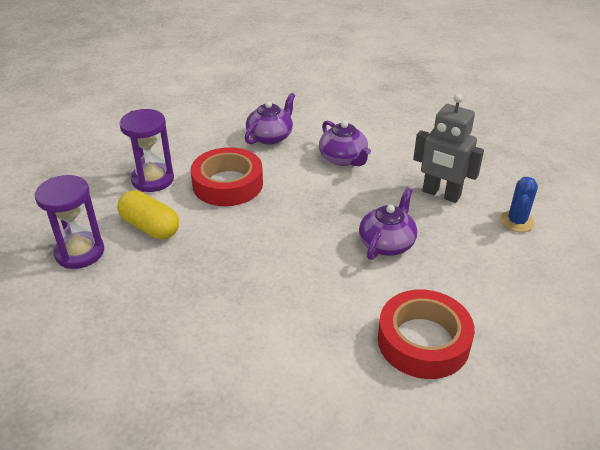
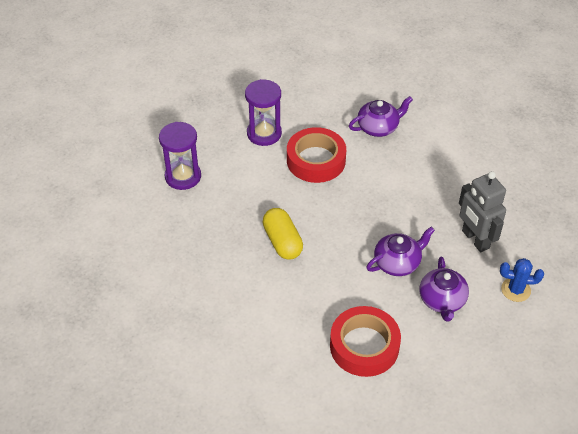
camera: 30 degrees right, 10 degrees up
yellow capsule [117,190,179,239] -> yellow capsule moved to [263,208,303,260]
purple teapot [319,121,371,166] -> purple teapot moved to [420,257,469,322]
blue cactus [500,177,538,232] -> blue cactus turned 45 degrees clockwise [500,258,544,302]

